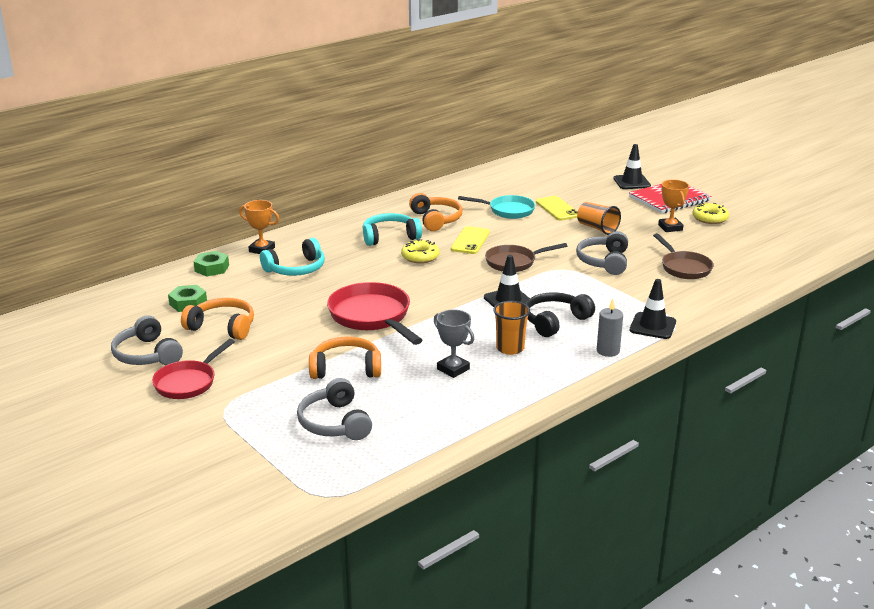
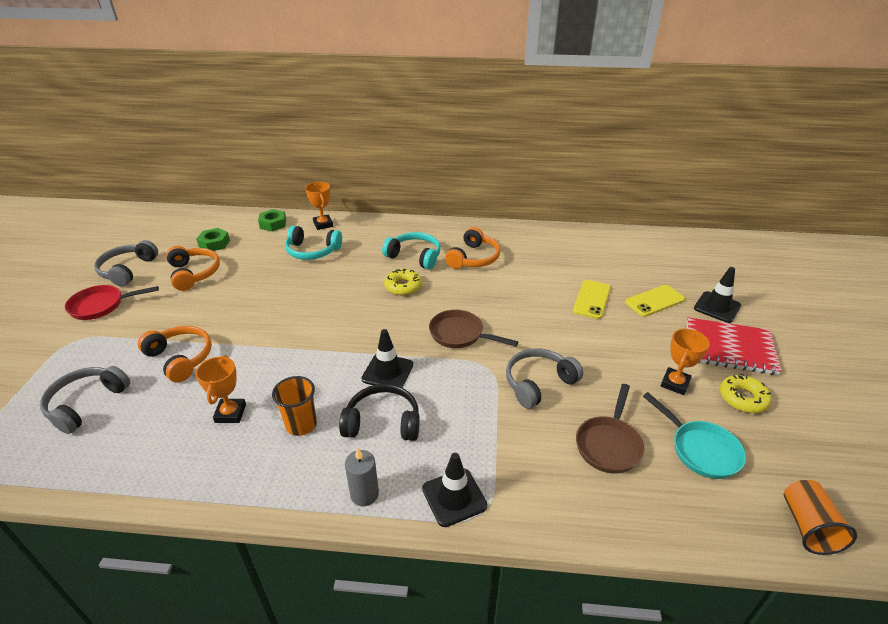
camera: 45 degrees right, 10 degrees up
red pan [327,282,423,345] -> none
grey trophy [434,310,474,378] -> orange trophy [196,355,246,423]
yellow phone [451,226,490,254] -> yellow phone moved to [625,285,685,317]
turquoise pan [458,195,535,219] -> turquoise pan moved to [643,392,746,479]
orange cup [577,202,621,235] -> orange cup moved to [784,480,857,555]

